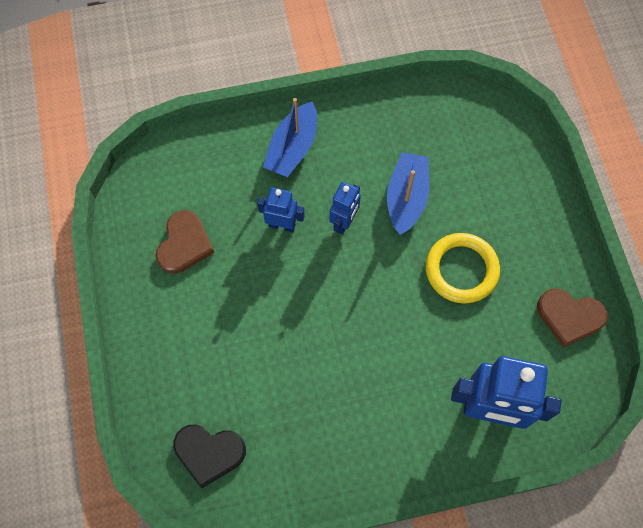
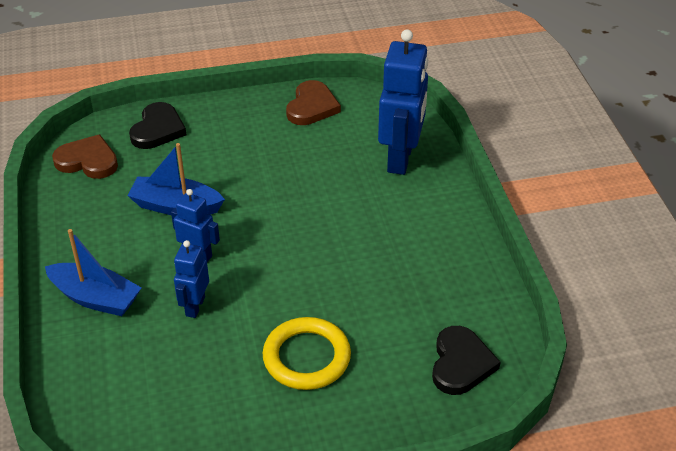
camera: 90 degrees left, 25 degrees down
brown heart [156,210,214,274] -> brown heart moved to [52,134,118,179]
yellow ring [426,233,500,304] -> yellow ring moved to [263,317,351,390]
none -> black heart [129,102,186,149]

